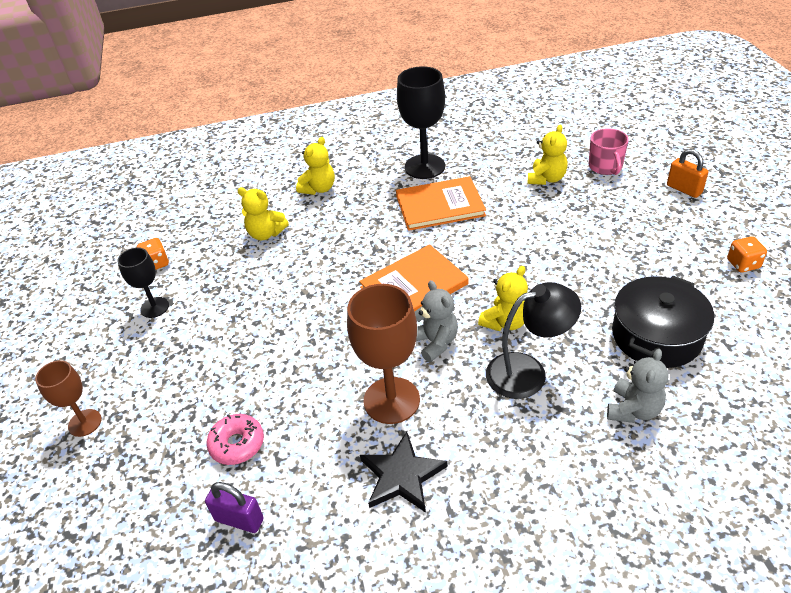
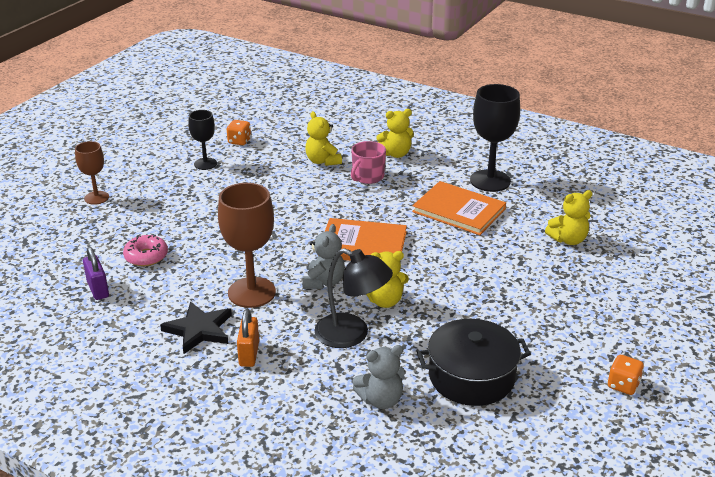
camera: 40 degrees right, 10 degrees down
pink mug [589,128,629,175] -> pink mug moved to [351,141,386,184]
orange padlock [667,149,708,198] -> orange padlock moved to [237,309,259,367]

